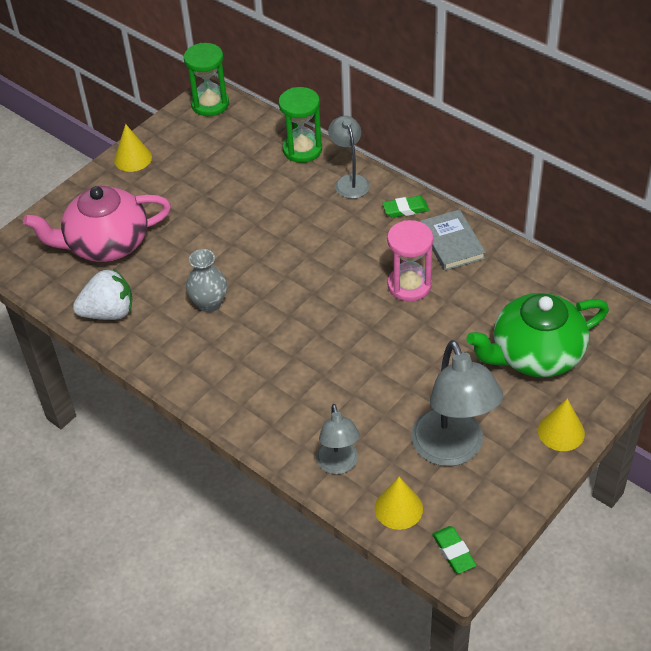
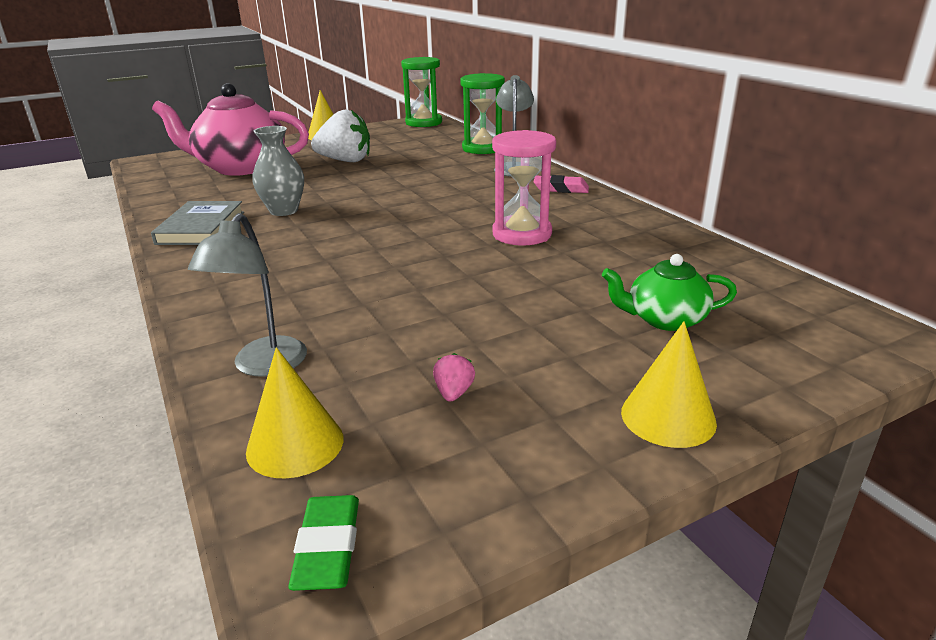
camera: 20 degrees right, 20 degrees down
white strawberry [73,269,133,320] -> white strawberry moved to [311,110,370,162]
green eraser [382,196,429,218] -> pink eraser [533,175,589,193]
grey lamp [411,340,503,466] -> pink strawberry [433,353,475,402]
grey book [420,209,486,271] -> grey book moved to [151,201,244,245]
green teapot [467,293,609,378] -> green teapot [602,254,737,331], size x0.51

